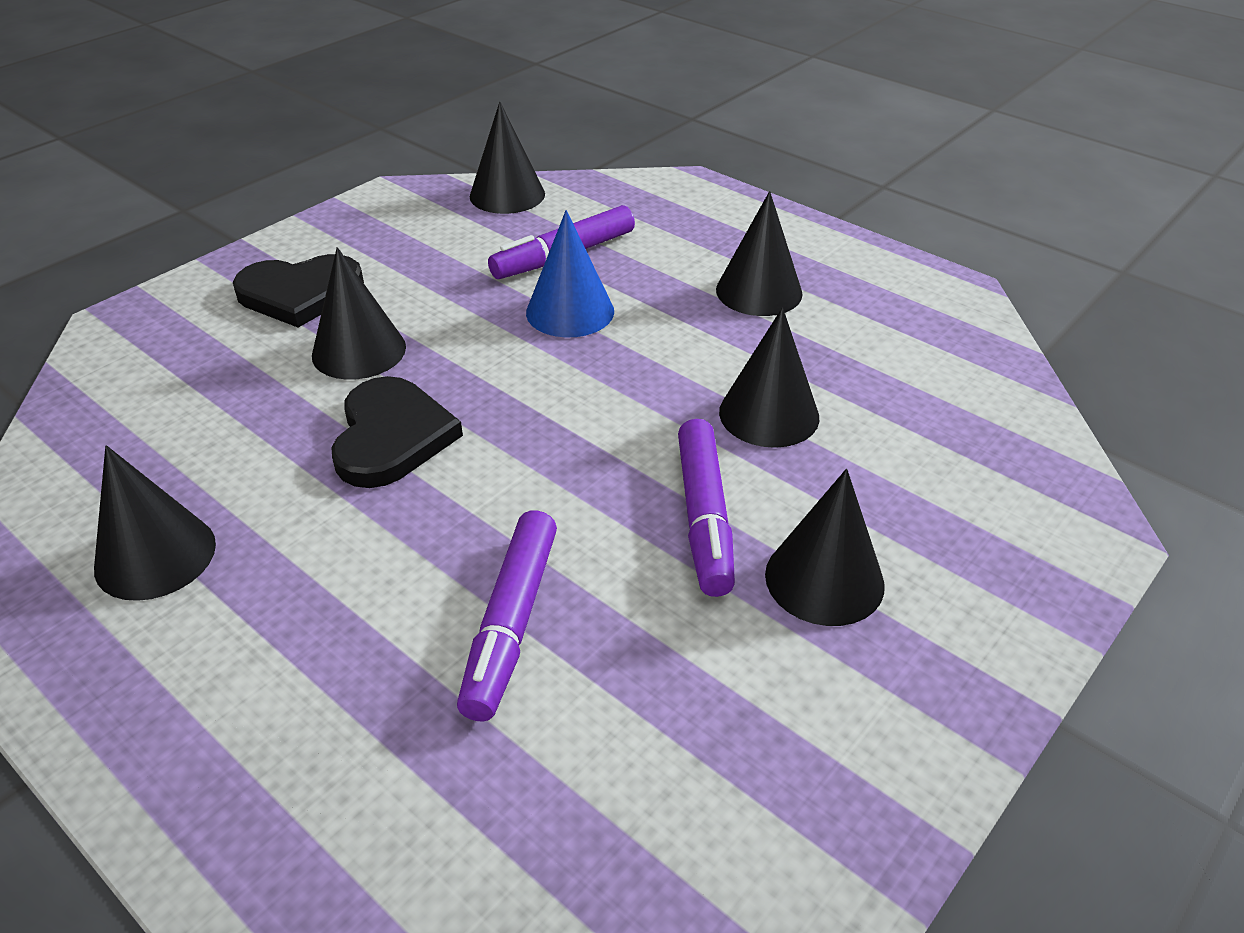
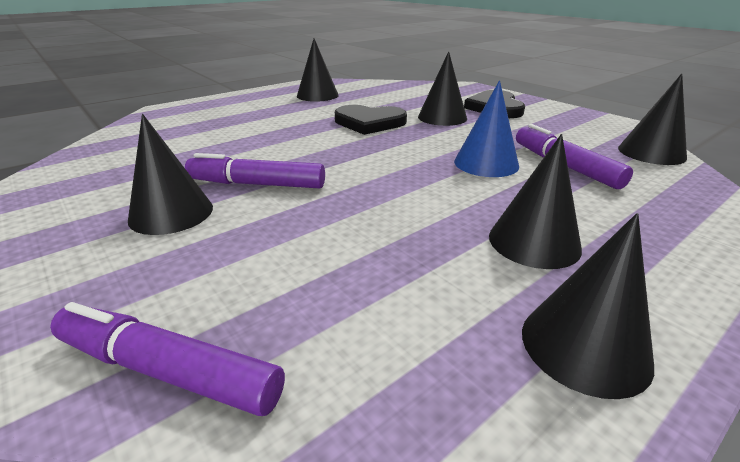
camera: 100 degrees right, 10 degrees down
purple marker [457,510,557,722] -> purple marker moved to [50,302,285,416]
black cone [719,308,819,448] -> black cone moved to [522,213,654,399]

